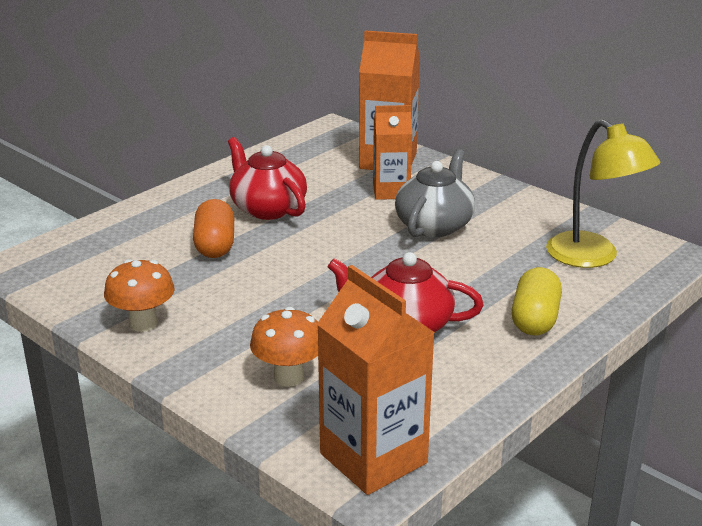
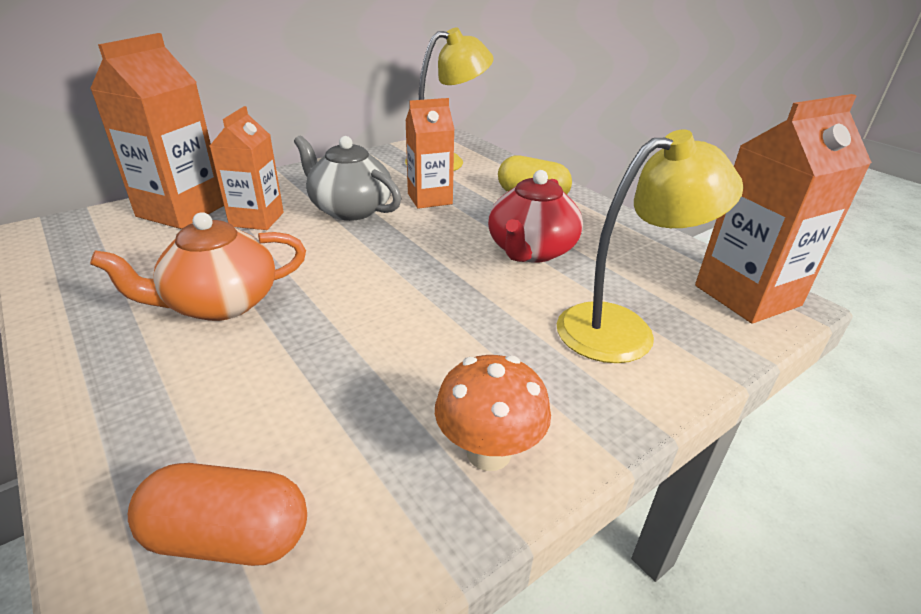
camera: 80 degrees left, 5 degrees up
orange capsule [193,199,234,258] -> orange capsule moved to [128,463,307,566]
red teapot [228,137,307,220] -> orange teapot [90,212,306,321]
orange mushroom [250,307,318,387] -> yellow lamp [557,129,743,363]
none -> orange carton [405,98,455,209]

